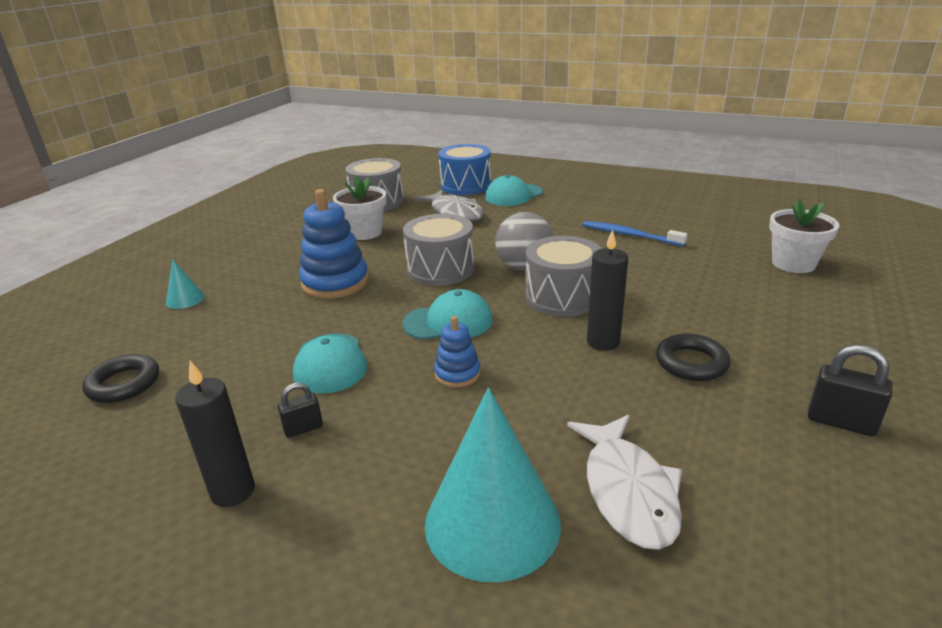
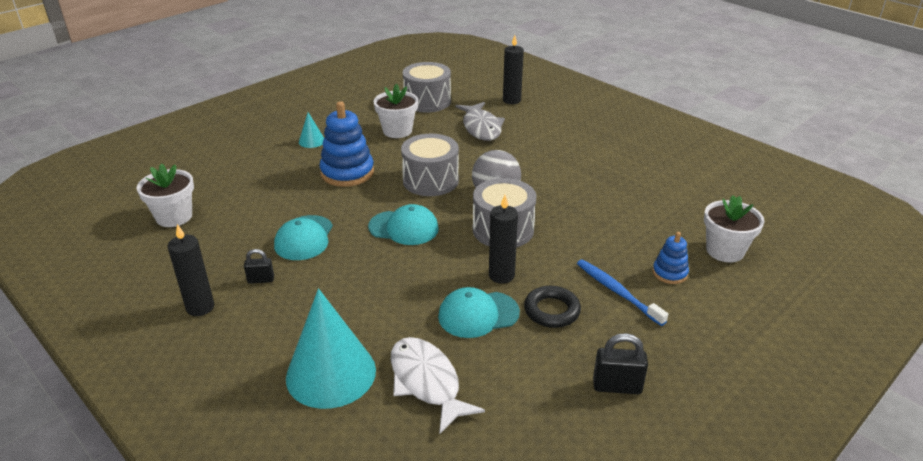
camera: 20 degrees right, 5 degrees up
black ring [82,354,159,403] -> white flower pot [137,163,194,227]
turquoise cone [166,259,204,309] -> turquoise cone moved to [299,112,324,148]
blue stacking toy [434,316,480,388] -> blue stacking toy moved to [653,232,689,284]
blue drum [438,144,491,195] -> black candle [503,35,524,104]
turquoise cap [485,175,543,206] -> turquoise cap moved to [438,287,520,338]
white fish [567,415,682,550] -> white fish turned 135 degrees clockwise [390,337,485,433]
blue toothbrush [583,221,688,246] -> blue toothbrush moved to [577,259,668,326]
black padlock [808,345,892,436] -> black padlock turned 45 degrees counterclockwise [593,333,648,394]

